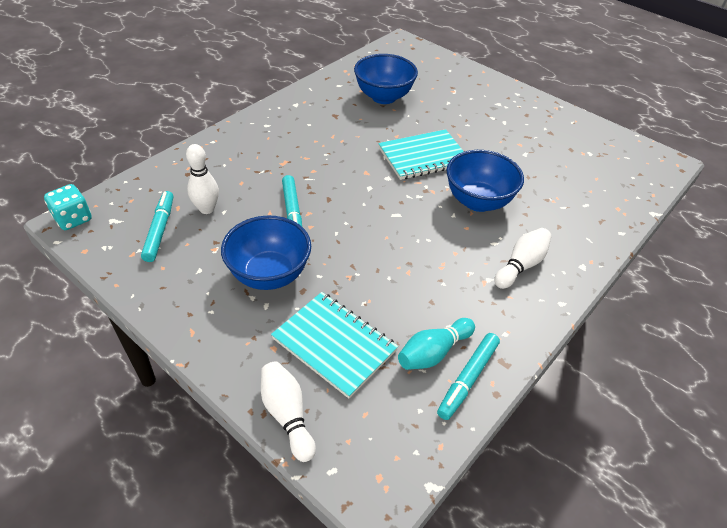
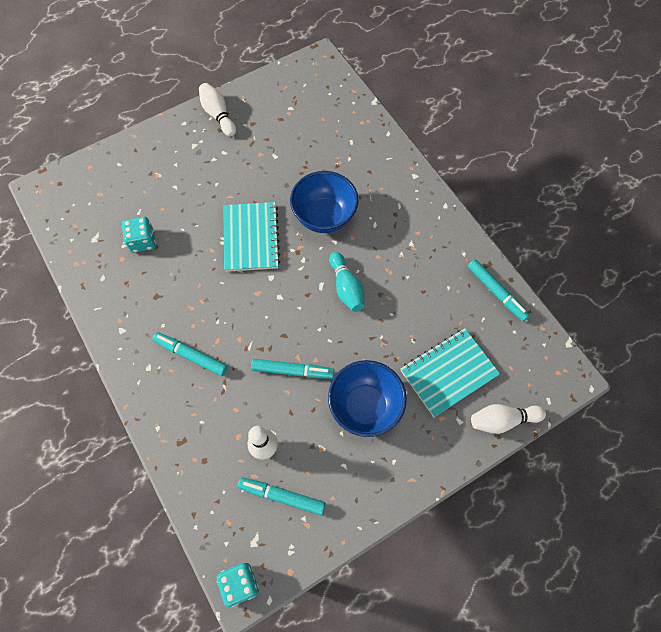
camera: 70 degrees left, 20 degrees up
blue bowl [354,54,418,104] -> turquoise dice [122,217,156,253]
turquoise bowling pin [398,318,475,370] -> turquoise bowling pin moved to [329,252,364,312]
white bowling pin [494,228,552,289] -> white bowling pin moved to [199,83,236,136]
none -> turquoise marker [153,332,228,376]

